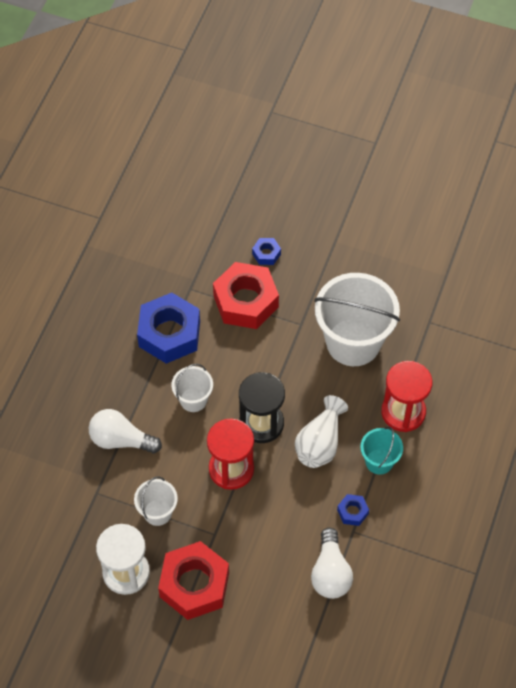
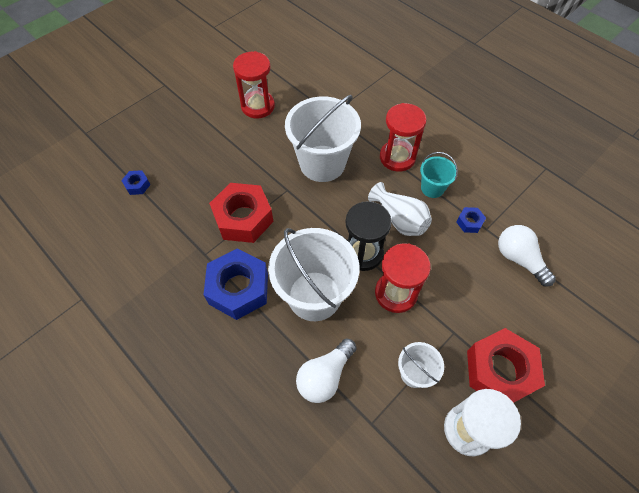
camera: 65 degrees left, 0 degrees up
white bucket [172,364,213,412] -> white bucket [268,228,359,321], size x2.03
blue nut [252,238,281,265] -> blue nut moved to [121,170,150,195]
white light bulb [311,528,353,599] -> white light bulb turned 150 degrees counterclockwise [498,225,556,287]
none -> red hourglass [233,51,275,118]

